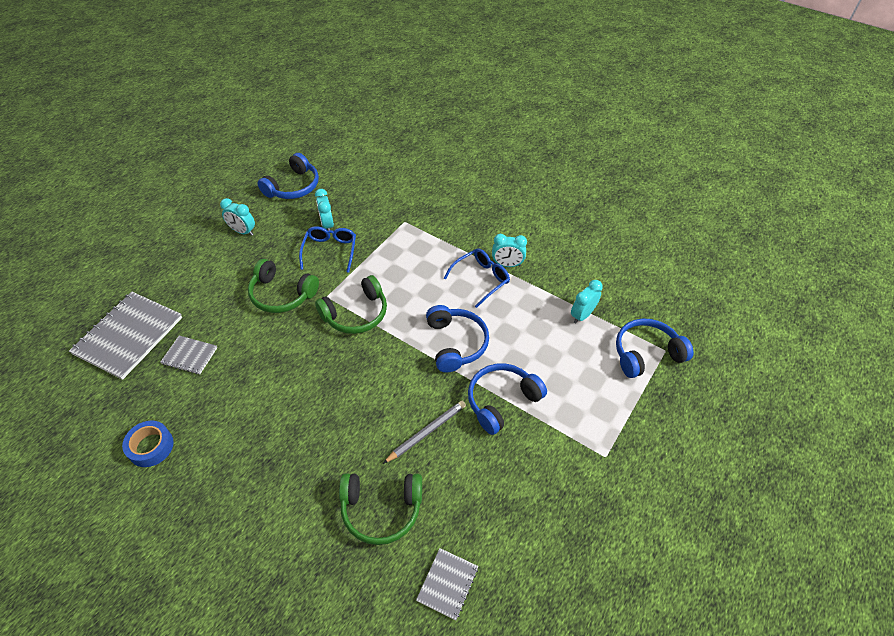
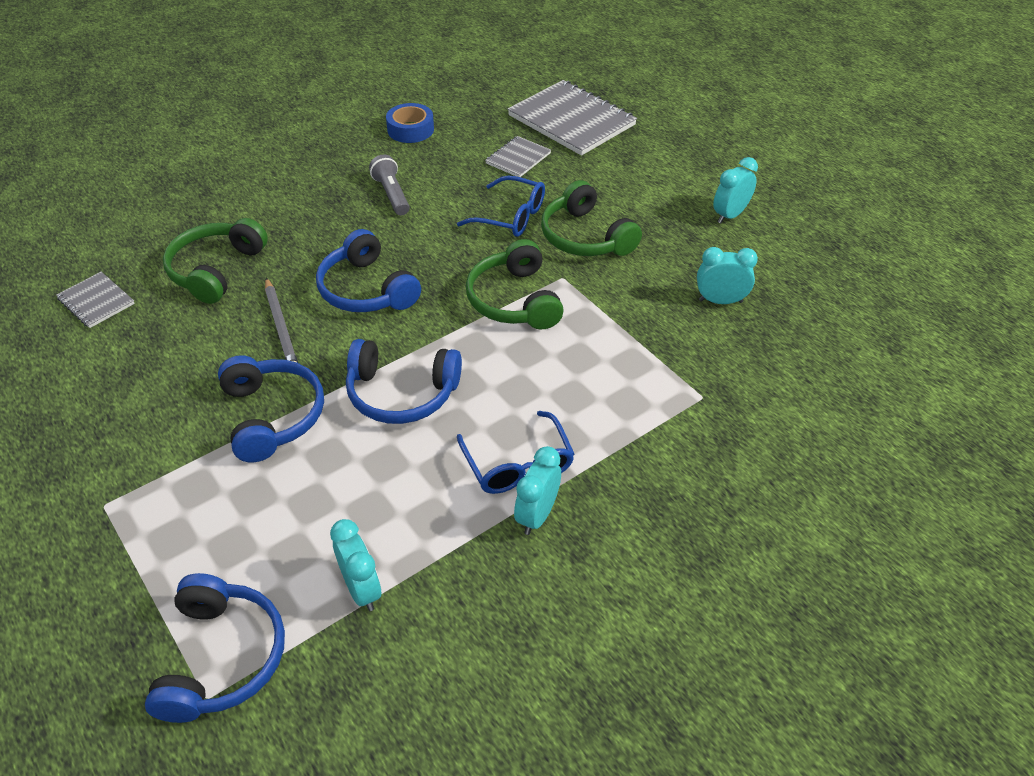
camera: 110 degrees right, 5 degrees down
green headphones [248,259,319,313] -> green headphones turned 75 degrees counterclockwise [541,180,642,256]
blue headphones [257,153,319,199] -> blue headphones moved to [316,229,421,312]
blue glasses [299,226,356,273] -> blue glasses moved to [457,175,545,237]
none -> grey flashlight [369,154,410,215]

